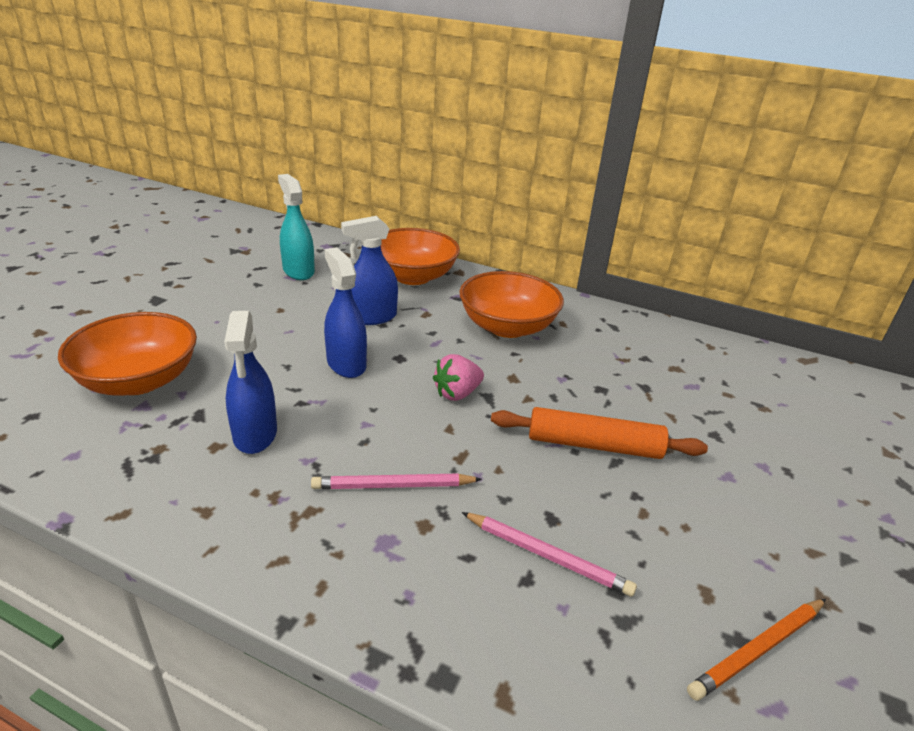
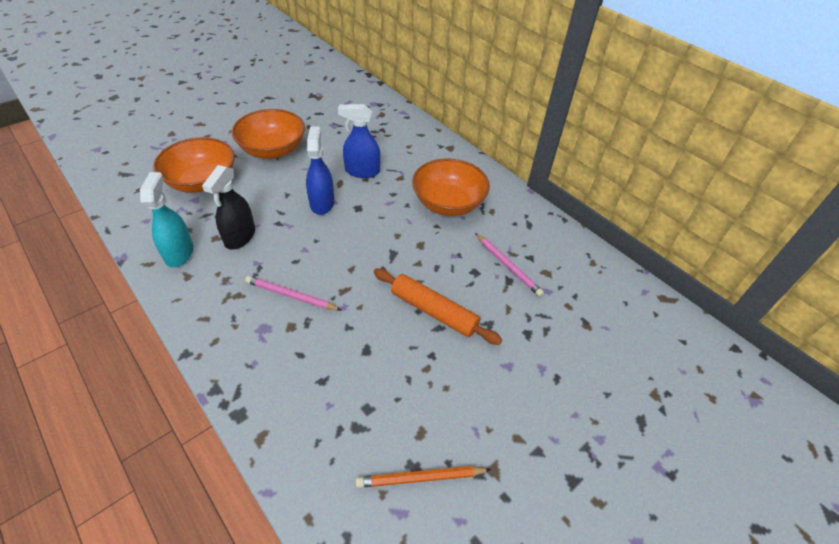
camera: 25 degrees right, 15 degrees up
blue spray bottle [224,311,277,454] -> black spray bottle [202,165,255,250]
turquoise spray bottle [278,174,315,280] -> turquoise spray bottle moved to [140,172,193,267]
orange bowl [381,228,460,285] -> orange bowl moved to [232,109,305,159]
pink strawberry [433,354,484,401] -> none
pink pencil [462,512,637,597] -> pink pencil moved to [475,233,544,297]

